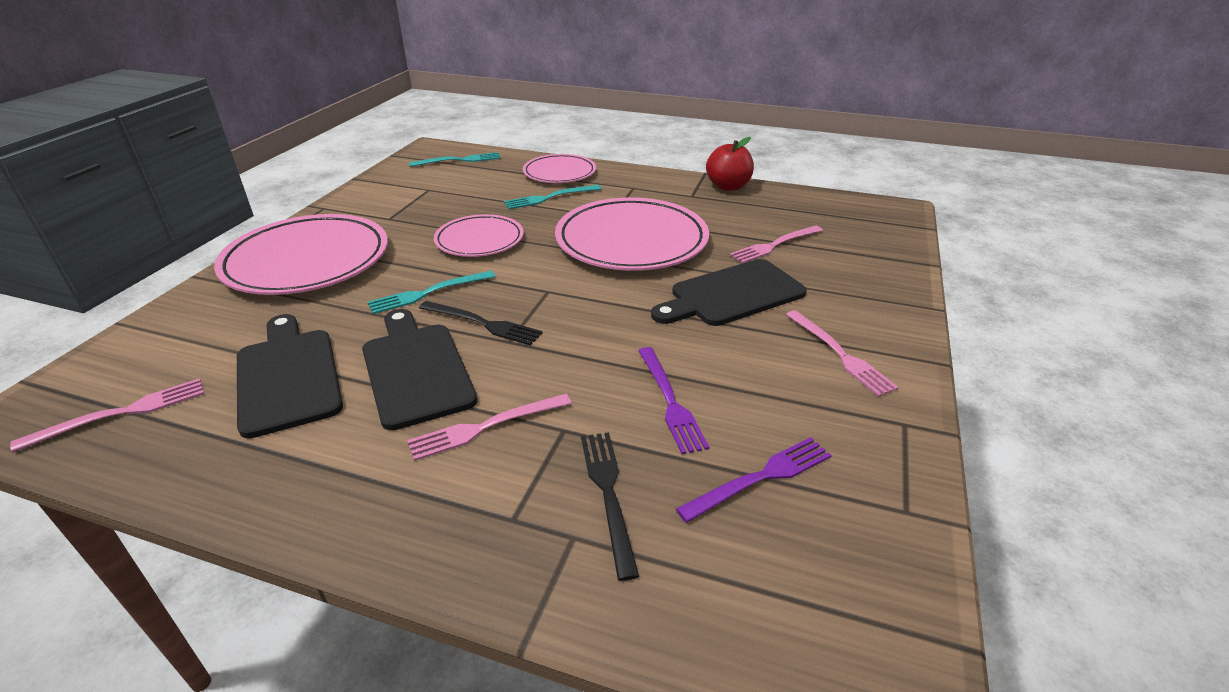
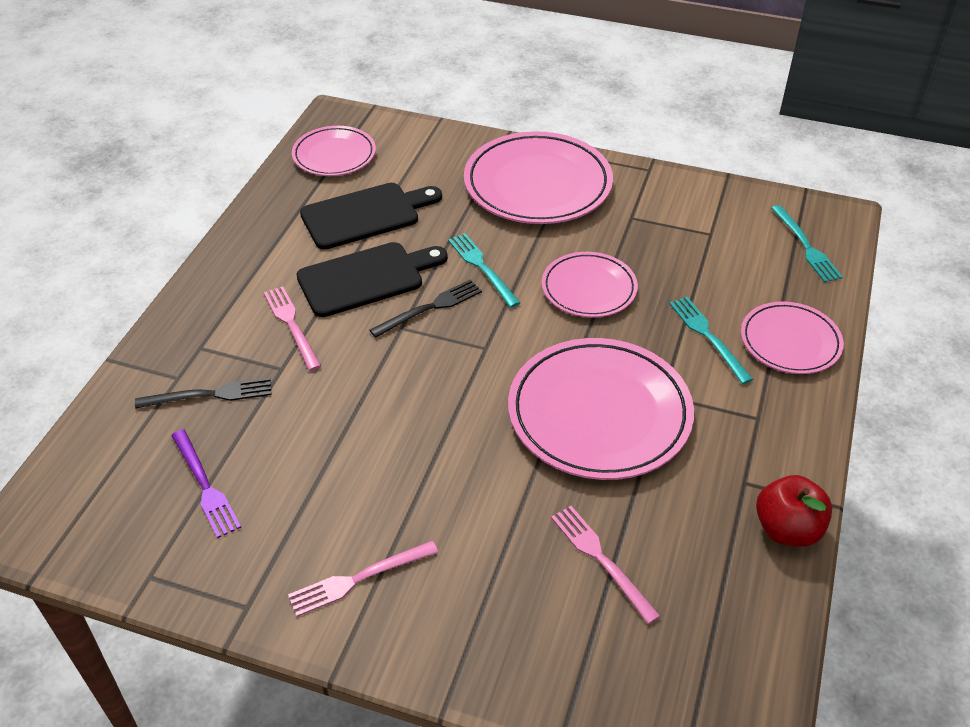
camera: 90 degrees right, 10 degrees up
pink fork [10,378,204,452] -> pink plate [292,126,376,176]
black fork [419,301,542,346] -> black fork turned 150 degrees counterclockwise [369,279,482,338]
purple fork [638,347,709,454] -> none
black cutting board [651,259,807,326] -> none

